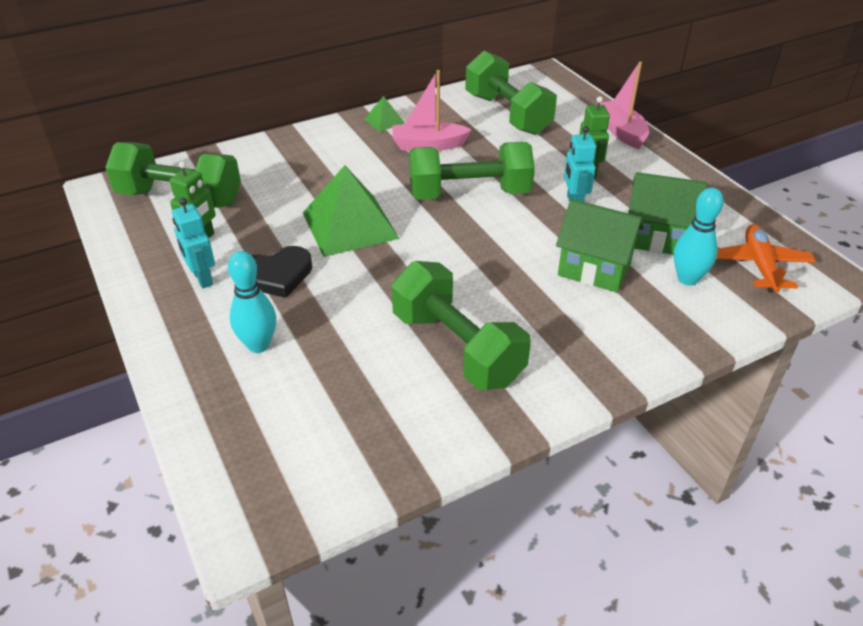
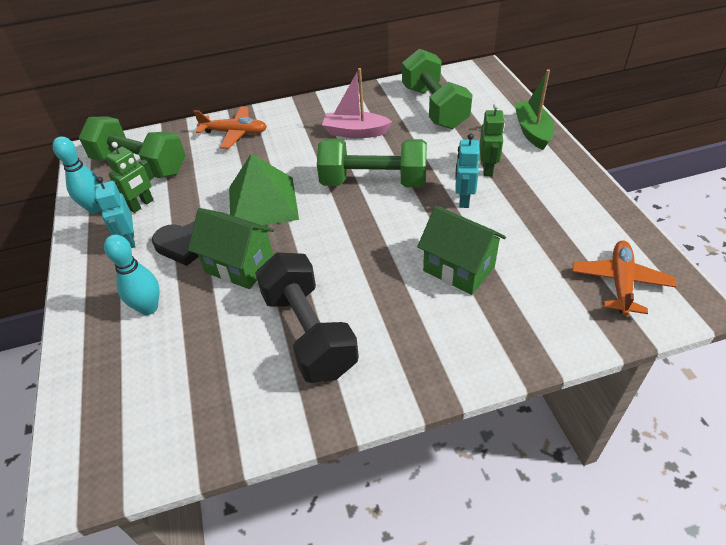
camera: 15 degrees right, 5 degrees up
green pyramid [364,96,405,132] -> none
green dumbbell [392,261,531,390] -> black dumbbell [255,252,359,383]
pink boat [597,62,649,149] -> green boat [514,69,554,150]
green house [628,172,707,255] -> green house moved to [188,208,274,289]
turquoise bowling pin [674,188,724,286] -> turquoise bowling pin moved to [53,136,101,213]
none -> orange plane [193,107,267,149]

